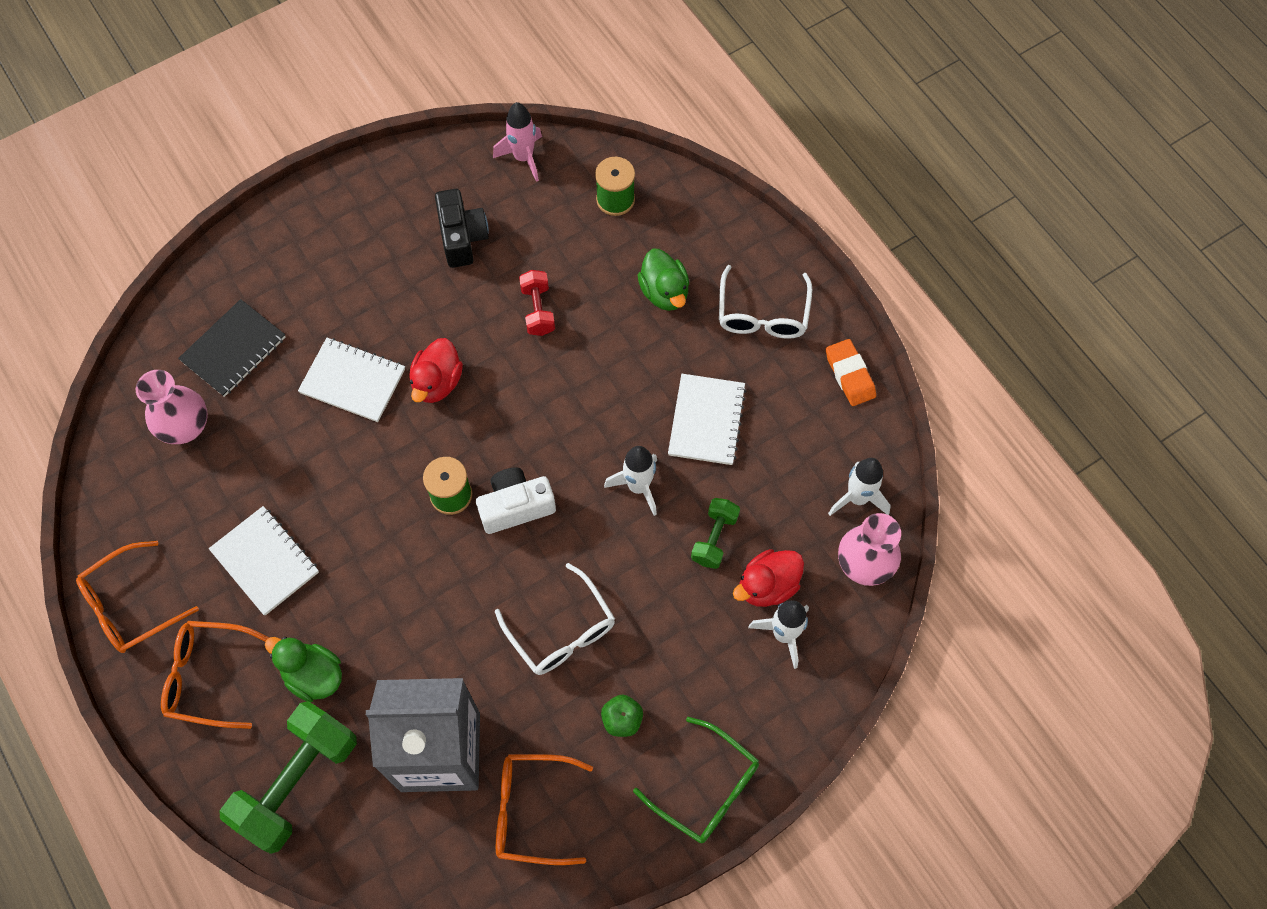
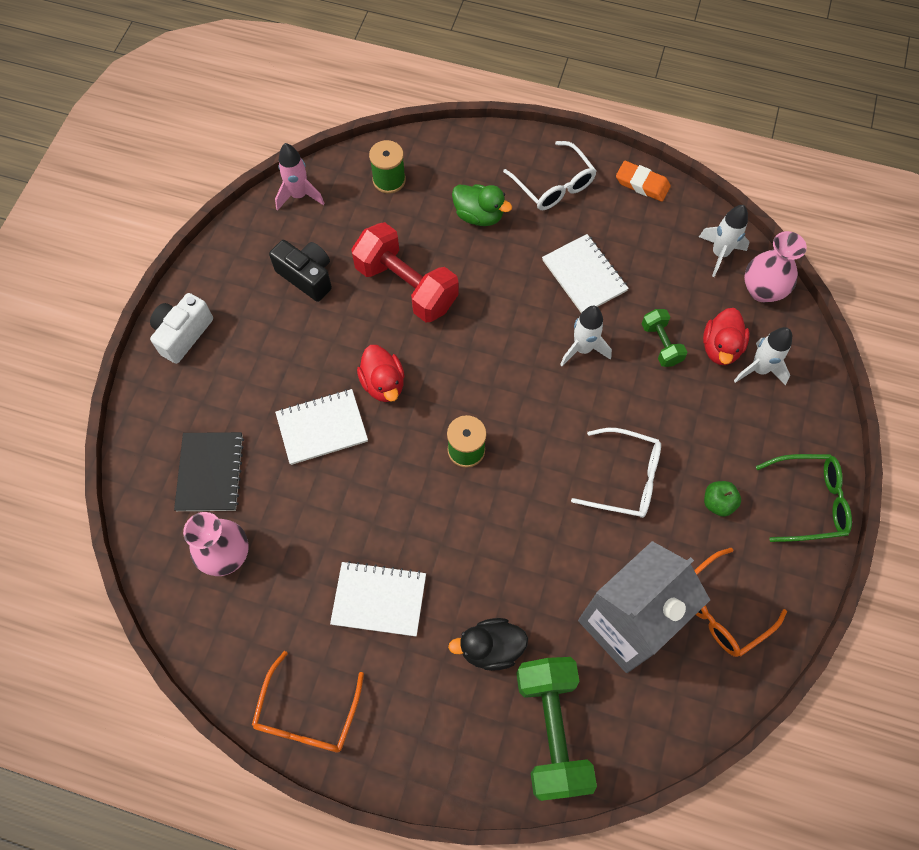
camera: 40 degrees left, 0 degrees up
orange glasses [161,621,269,729] -> none
green duck [265,637,342,702] -> black duck [448,618,528,671]
white camera [476,468,556,534] -> white camera moved to [150,293,213,364]
red dumbbell [519,270,555,336] -> red dumbbell [351,222,459,322], size x1.96

